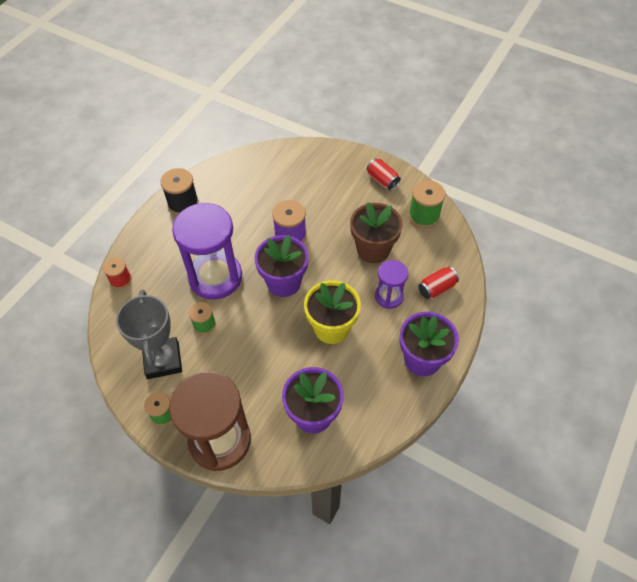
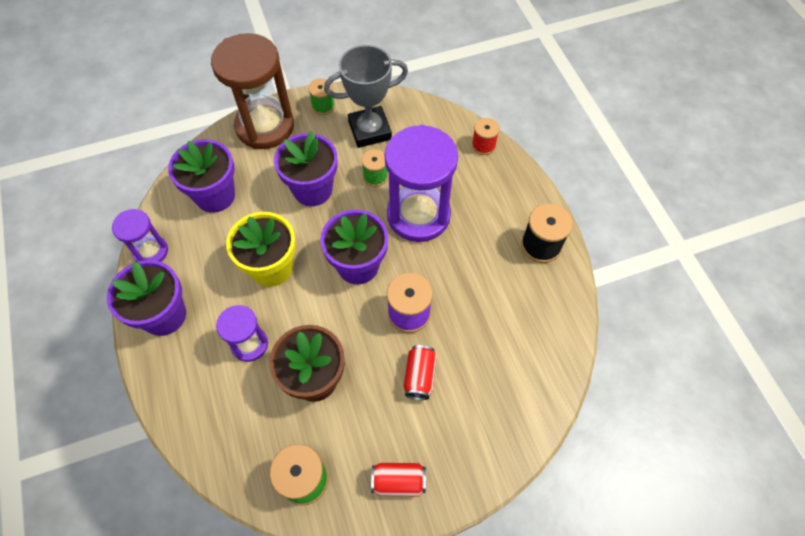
camera: 130 degrees right, 5 degrees up
grey trophy [116,289,182,379] -> grey trophy turned 45 degrees counterclockwise [324,45,408,148]
red can [418,267,459,299] -> red can moved to [404,345,437,400]
none -> purple hourglass [112,209,168,262]
none -> purple flower pot [274,131,338,206]

